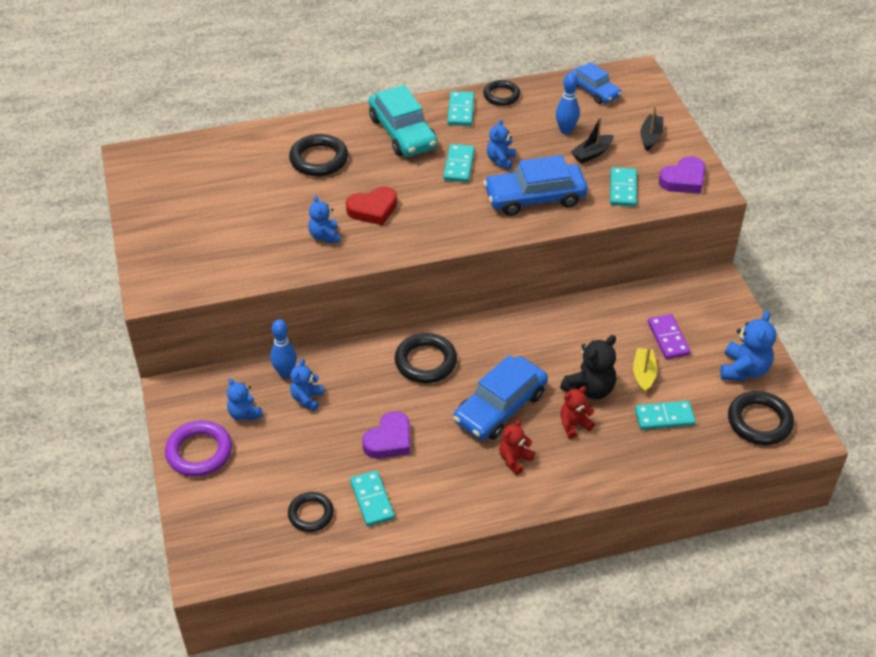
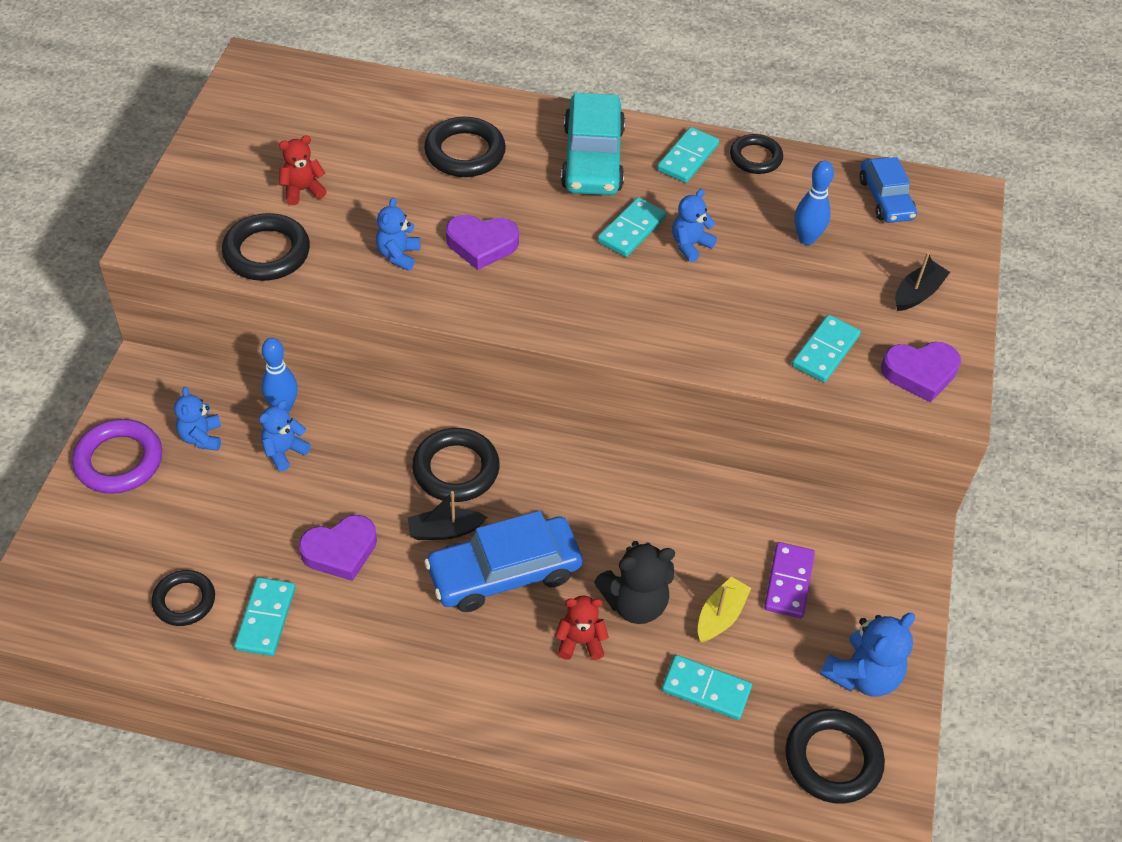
camera: 25 degrees right, 5 degrees up
red heart [346,186,397,226] -> purple heart [446,215,519,270]
blue car [483,155,588,216] -> none
red teddy bear [499,420,535,475] -> red teddy bear moved to [279,135,327,205]
black boat [571,117,614,163] -> black boat moved to [408,491,487,540]
none -> black ring [222,213,310,281]

